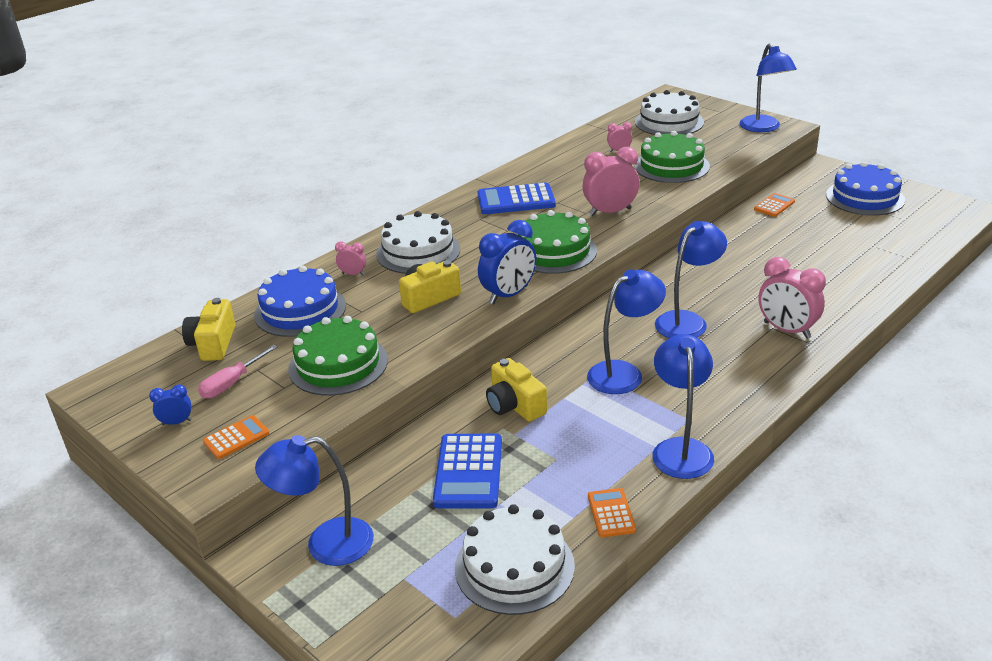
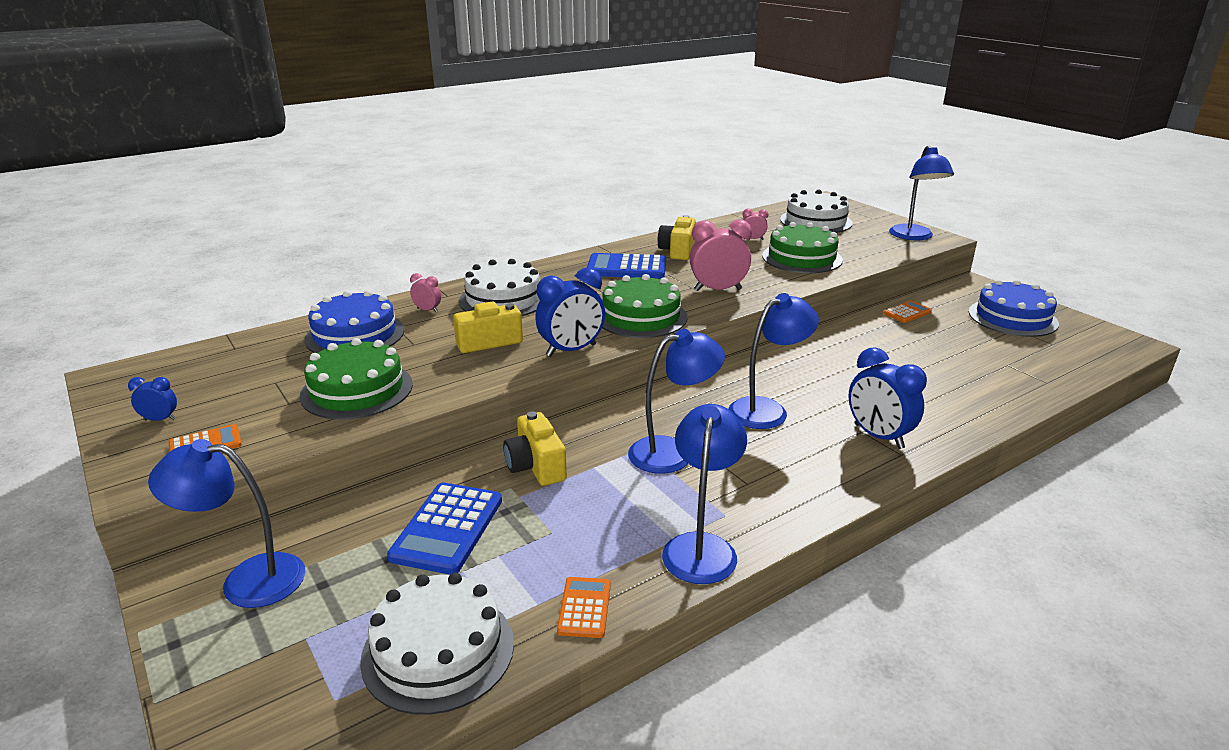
camera: 10 degrees right, 5 degrees down
yellow camera [182,298,236,361] -> yellow camera moved to [658,215,696,260]
pink screwdriver [198,345,278,399] -> none
pink clock [758,257,826,339] -> blue clock [848,347,927,449]

